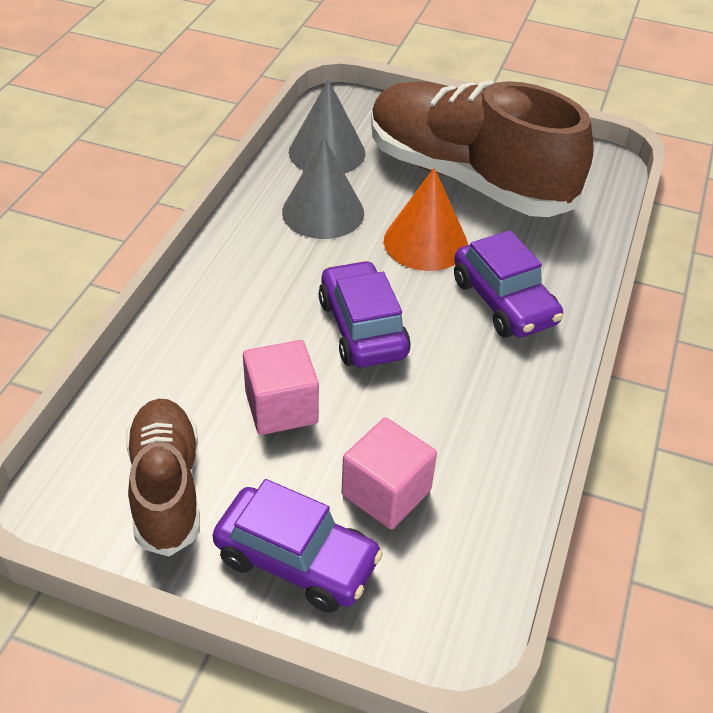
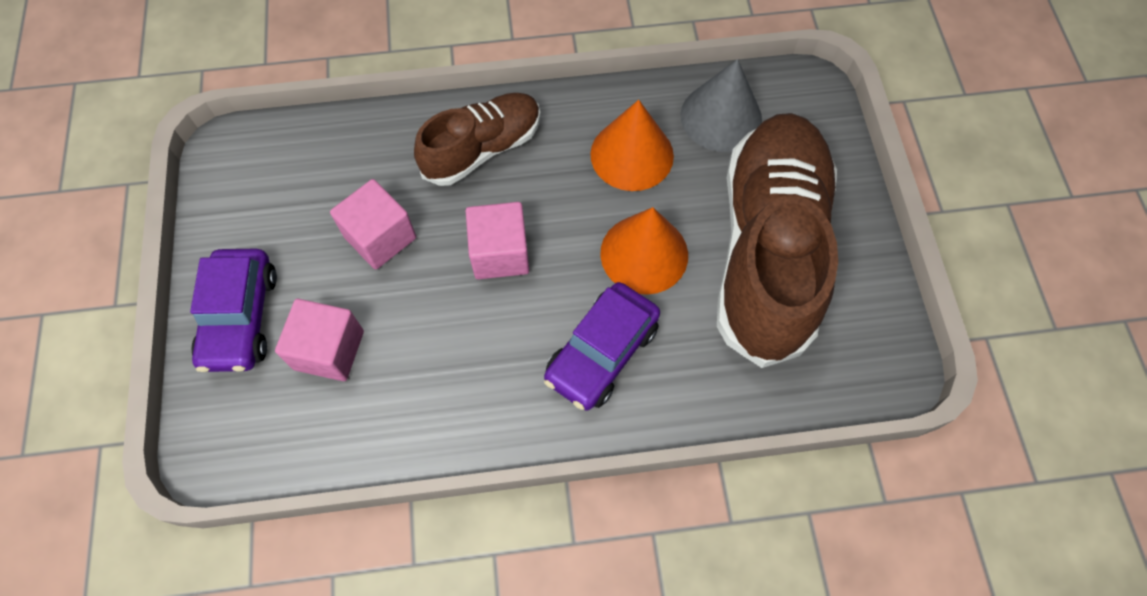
camera: 65 degrees right, 20 degrees up
brown shoe [126,399,200,557] -> brown shoe moved to [414,93,541,186]
grey cone [282,138,364,239] -> orange cone [590,100,674,191]
purple car [319,260,411,367] -> pink cube [466,202,530,279]

